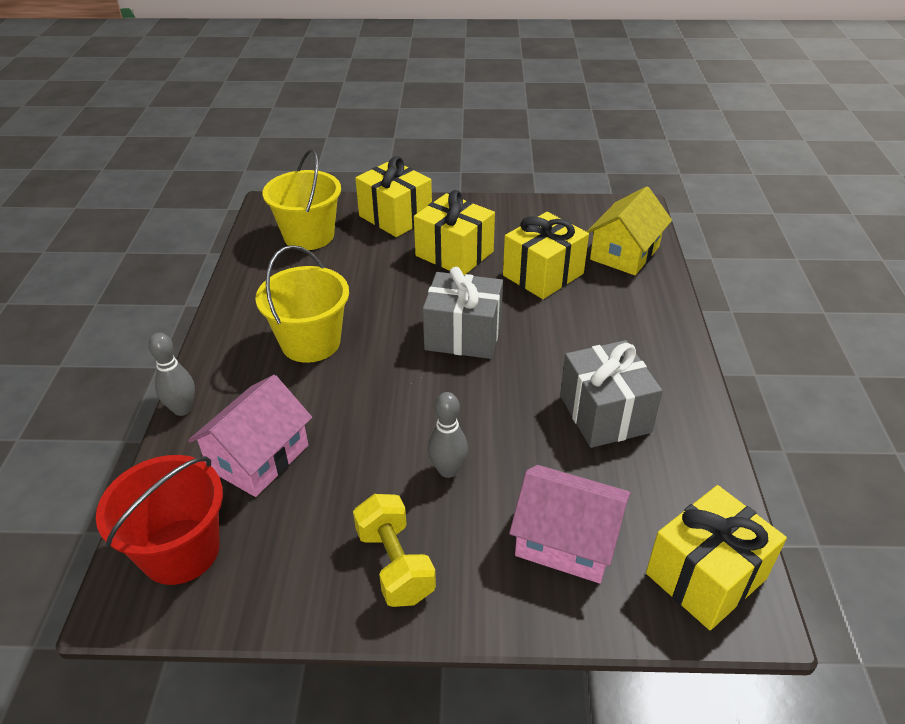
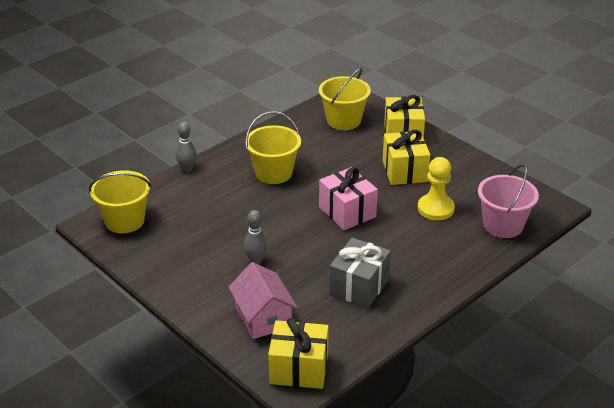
camera: 45 degrees right, 5 degrees down
red bucket [96,455,223,585] -> yellow bucket [89,170,152,233]
pink house [188,375,312,497] -> none
yellow dumbbell [353,494,436,607] -> none
grey gift [423,267,503,359] -> pink gift [319,167,378,230]
yellow gift [503,212,589,299] -> yellow pawn [418,157,455,220]
yellow house [587,186,672,275] -> pink bucket [478,165,539,238]

